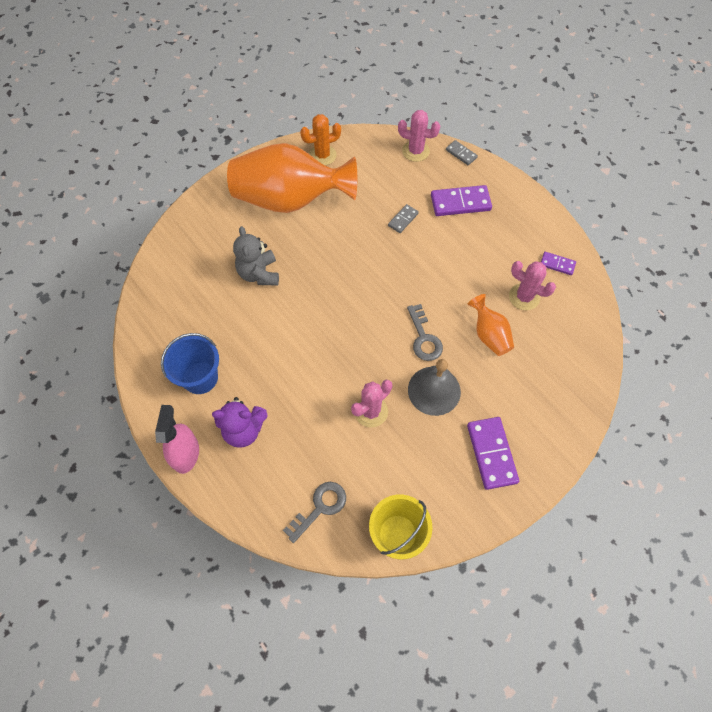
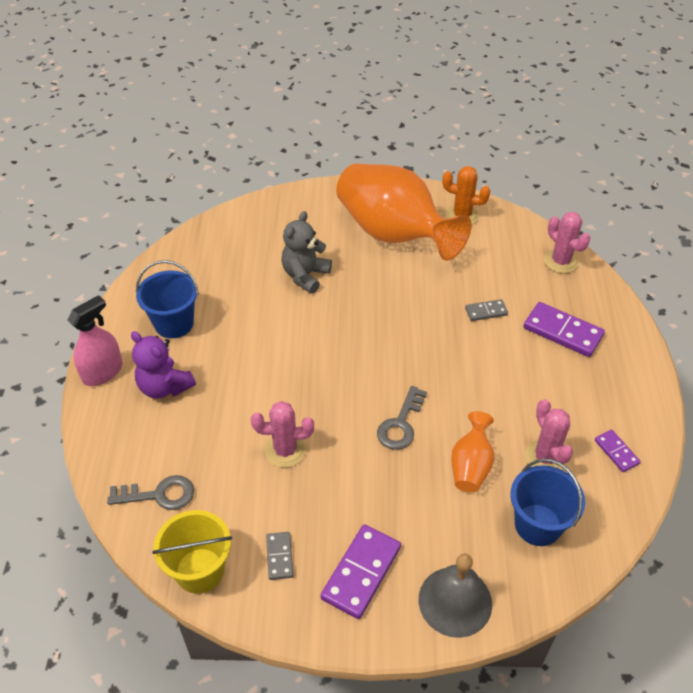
camera: 40 degrees right, 15 degrees down
grey bell [408,359,461,416] -> grey bell moved to [419,553,492,638]
grey domino [446,140,478,165] -> grey domino moved to [266,532,293,580]
none -> blue bucket [510,458,585,546]

